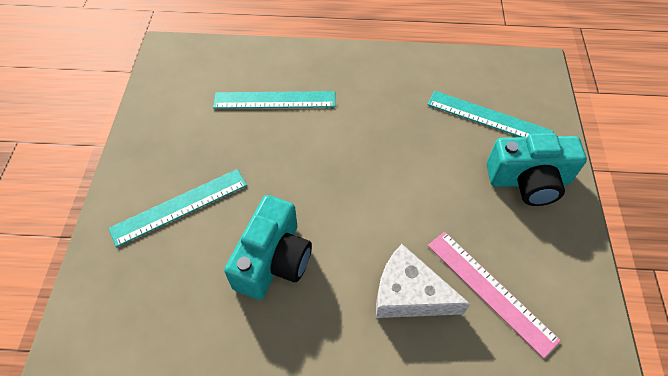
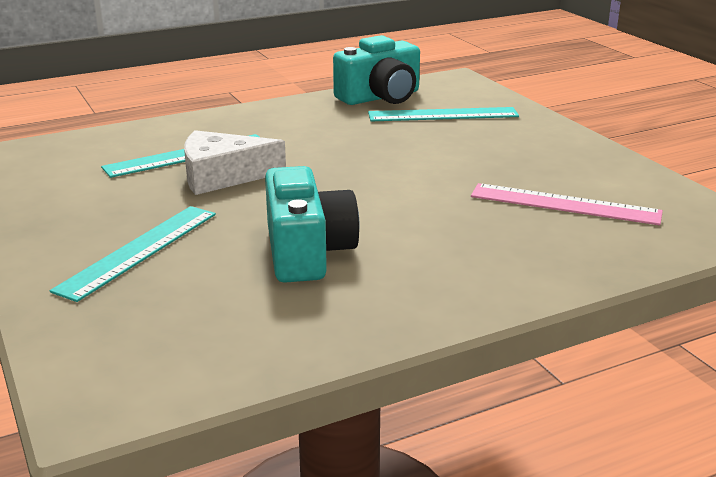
camera: 30 degrees left, 30 degrees down
white cheese [376,244,470,318] -> white cheese moved to [184,130,286,195]
turquoise camera [487,133,587,206] -> turquoise camera moved to [333,35,420,105]

